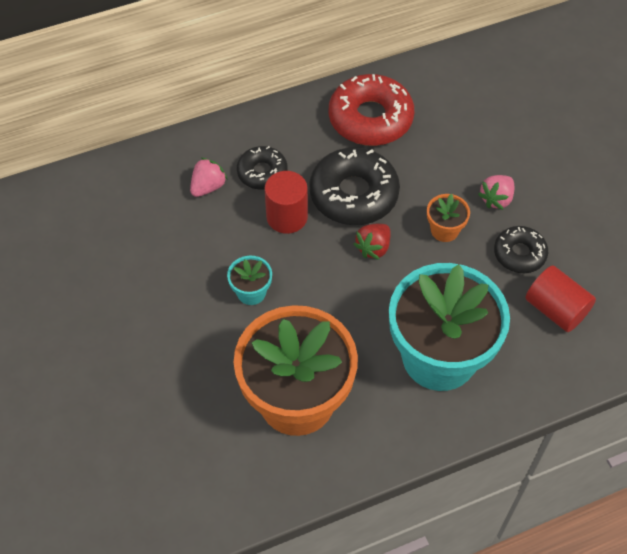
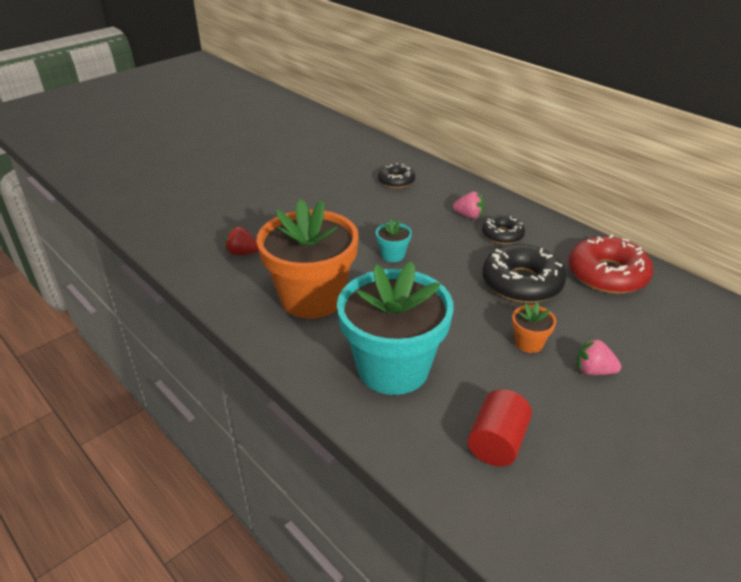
camera: 70 degrees right, 20 degrees down
red cylinder [265,171,308,234] -> none
red strawberry [354,224,391,260] -> red strawberry moved to [225,226,258,255]
black donut [494,226,548,273] -> black donut moved to [378,163,415,188]

